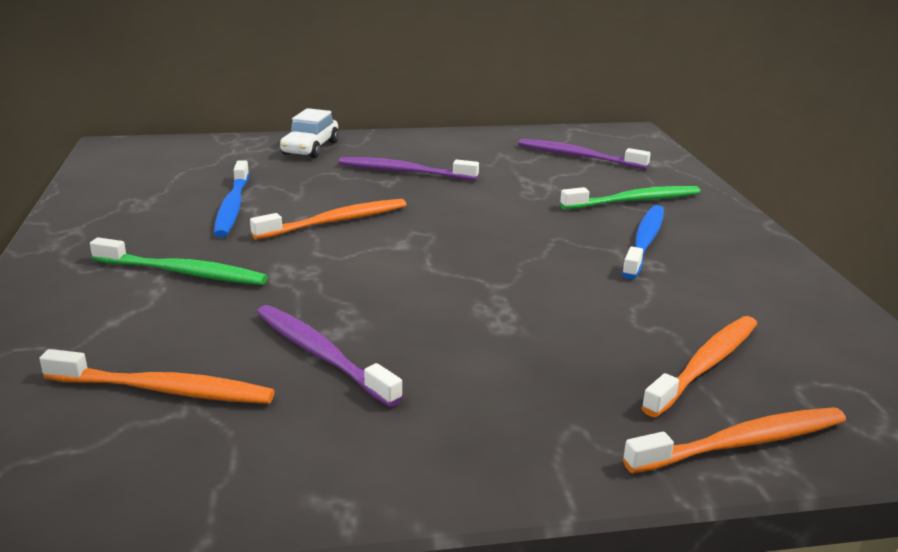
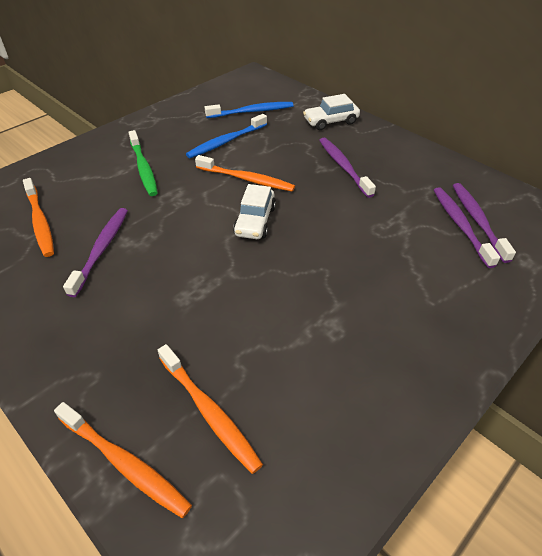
camera: 55 degrees right, 20 degrees up
green toothbrush [560,186,700,209] -> none
blue toothbrush [622,205,664,279] -> blue toothbrush moved to [204,102,293,118]
orange toothbrush [641,316,757,417] -> orange toothbrush turned 45 degrees clockwise [158,344,263,474]
none -> white car [233,184,276,239]
none -> purple toothbrush [434,187,500,268]

